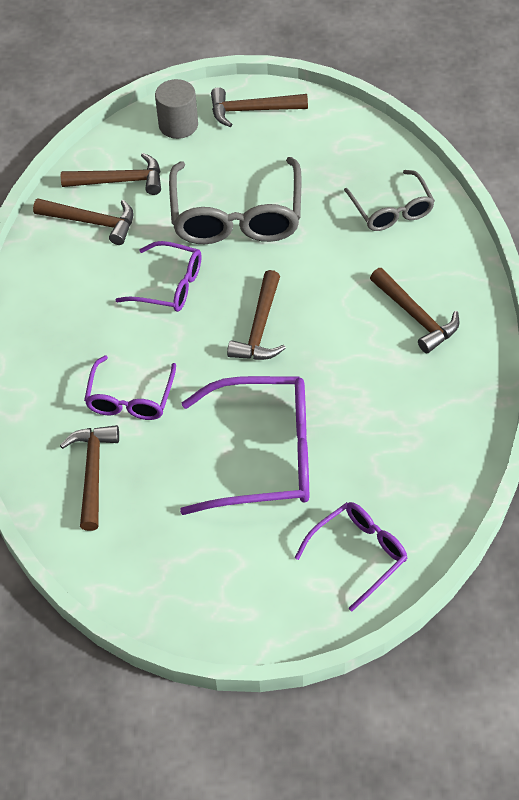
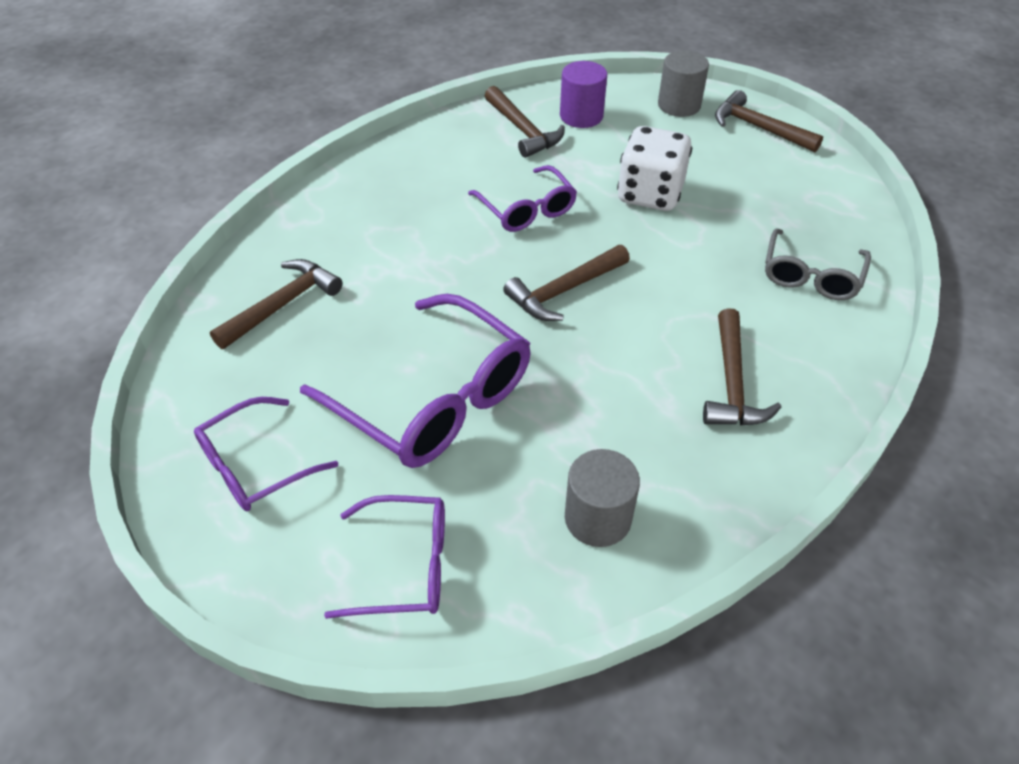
camera: 40 degrees right, 5 degrees down
brown hammer [61,153,161,195] -> purple cylinder [560,61,607,128]
purple glasses [84,355,176,420] -> purple glasses moved to [194,397,338,511]
grey glasses [169,157,302,244] -> white dice [617,126,692,211]
none -> grey cylinder [565,449,640,547]

